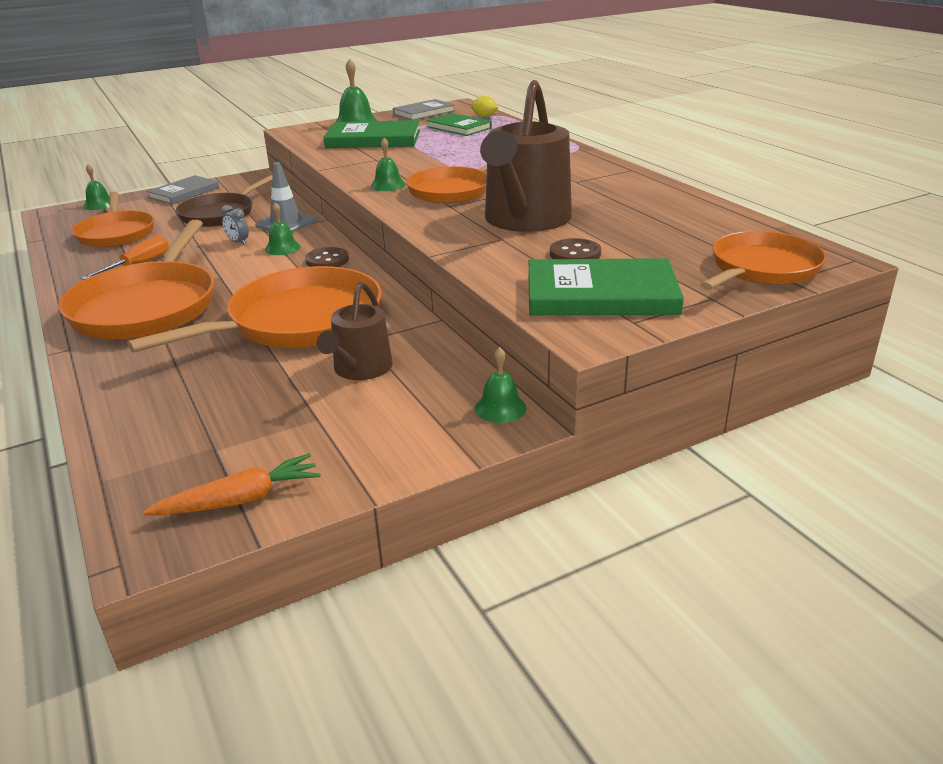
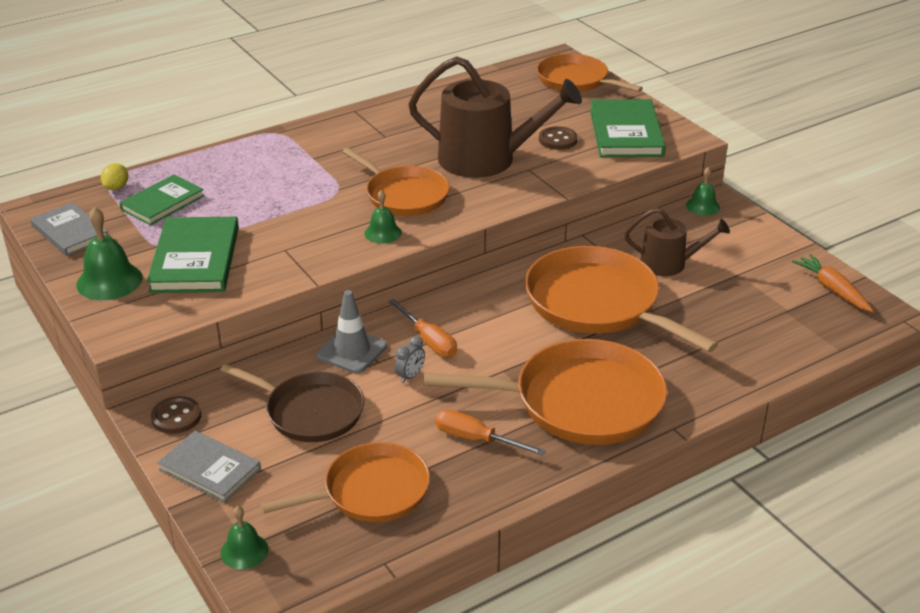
camera: 95 degrees left, 5 degrees up
green bell [265,202,301,255] -> orange screwdriver [389,299,457,357]
brown button [305,247,349,267] -> brown button moved to [151,396,201,434]

